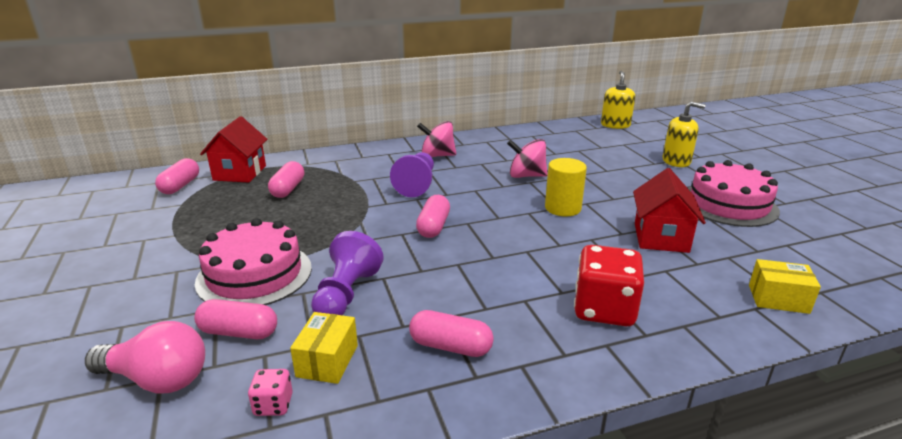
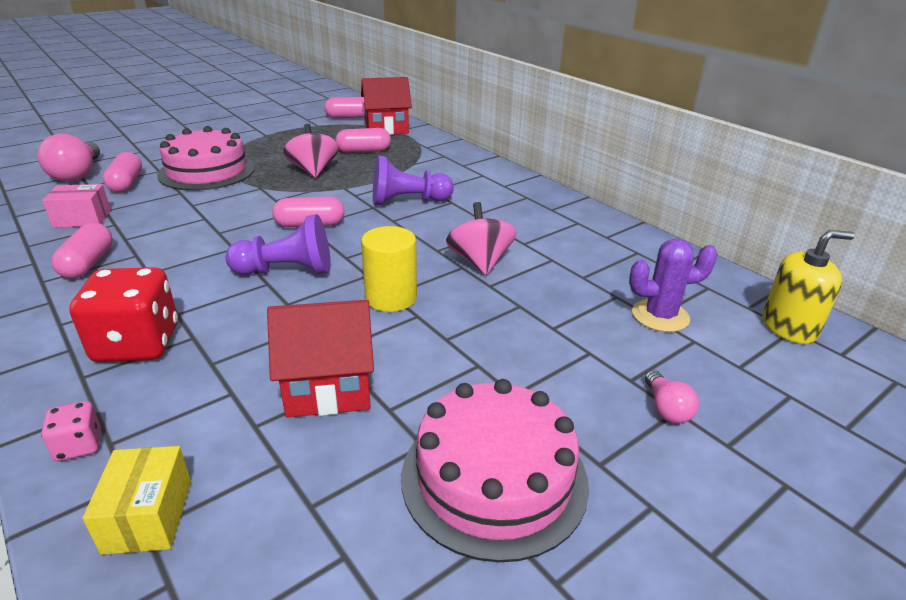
camera: 70 degrees right, 5 degrees up
pink dice [248,369,293,416] -> pink dice moved to [41,401,101,461]
yellow box [290,312,358,384] -> pink box [42,184,111,228]
purple pawn [311,231,384,315] -> purple pawn moved to [226,214,331,275]
pink spinning top [417,121,456,157] -> pink spinning top moved to [283,124,339,178]
yellow soap dispenser [662,102,706,167] -> pink light bulb [645,370,699,424]
none -> purple cactus [629,238,718,332]

